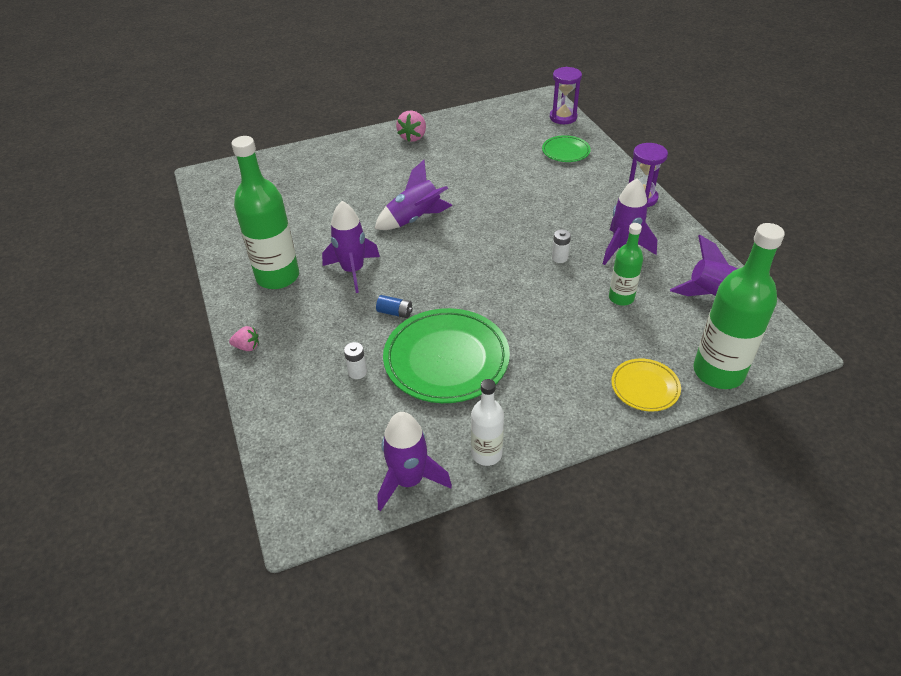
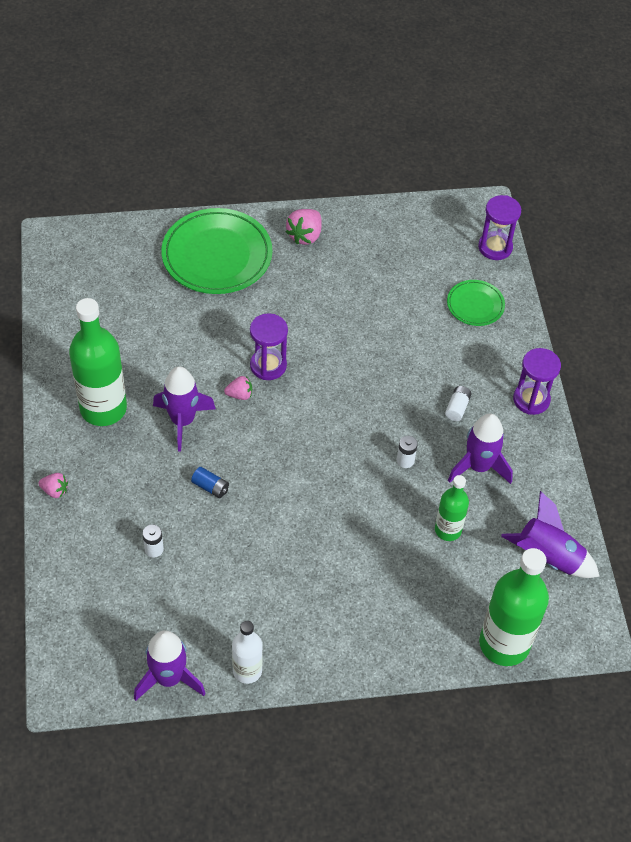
camera: 10 degrees right, 10 degrees up
purple rocket [375,160,453,230] -> purple hourglass [250,313,288,380]
green plate [383,308,510,403] -> green plate moved to [161,208,273,294]
yellow plate [611,358,681,412] -> none
none -> pink strawberry [224,376,252,400]
none -> white battery [445,386,472,421]

